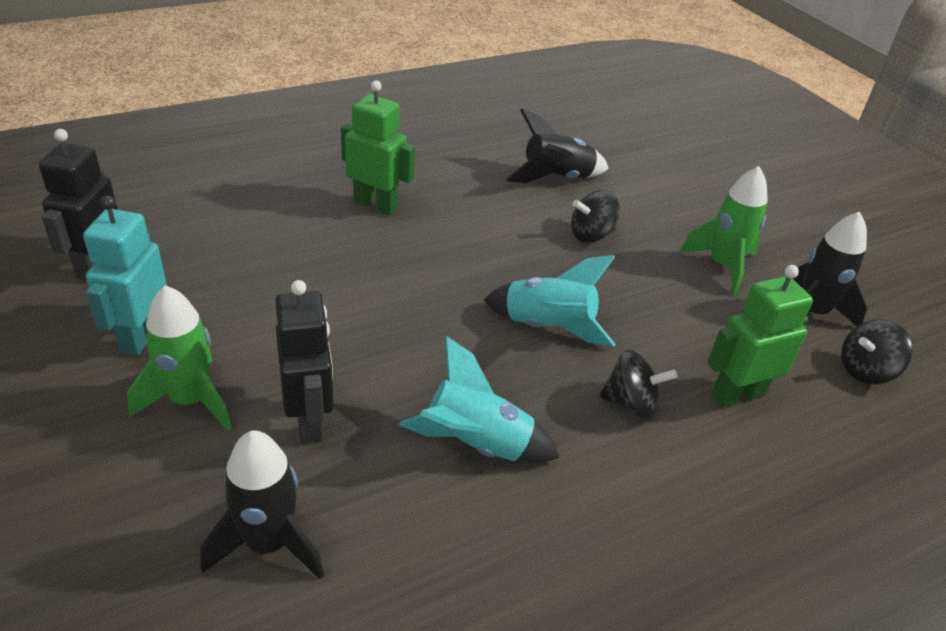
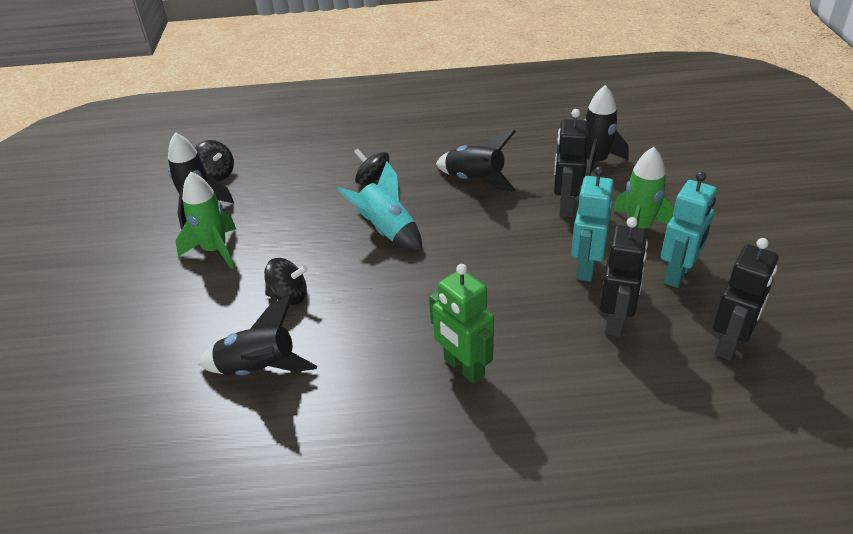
camera: 150 degrees left, 0 degrees up
turquoise rocket [399,336,560,463] -> black rocket [436,129,516,192]
green robot [707,265,813,408] -> none
black spinning top [841,319,913,384] -> black spinning top turned 45 degrees clockwise [195,140,234,181]
none -> turquoise robot [571,167,614,282]
none -> black robot [600,217,648,337]

